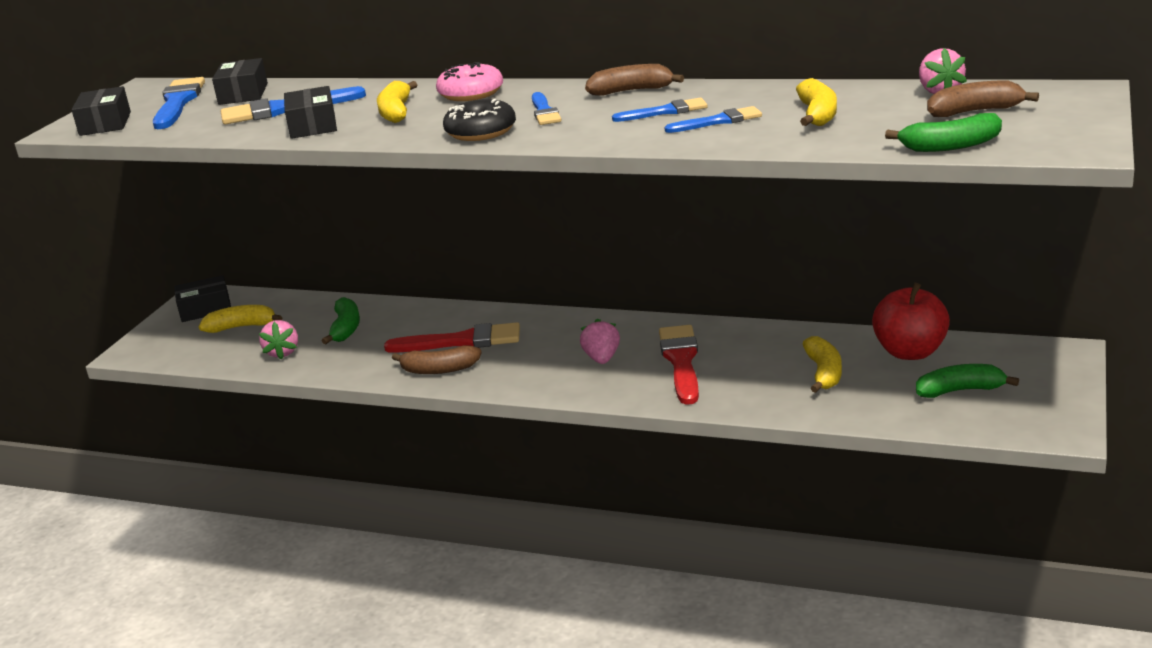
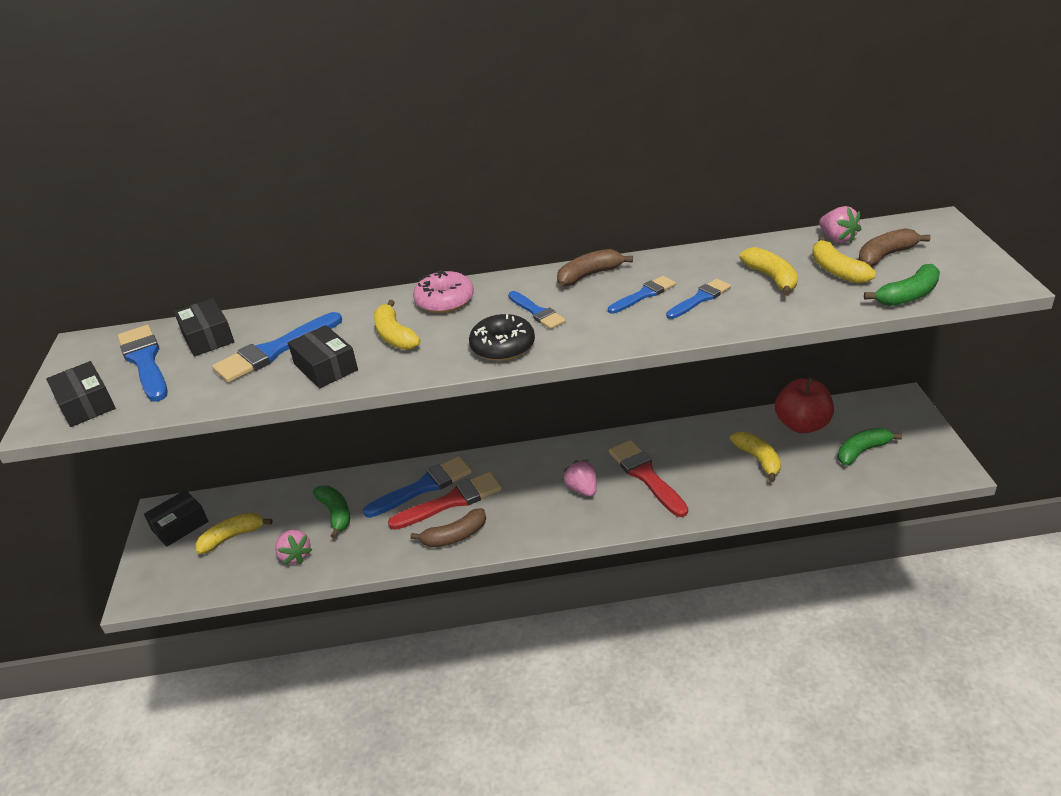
camera: 25 degrees left, 10 degrees up
none -> blue brush [363,456,472,518]
none -> yellow banana [812,237,876,284]

